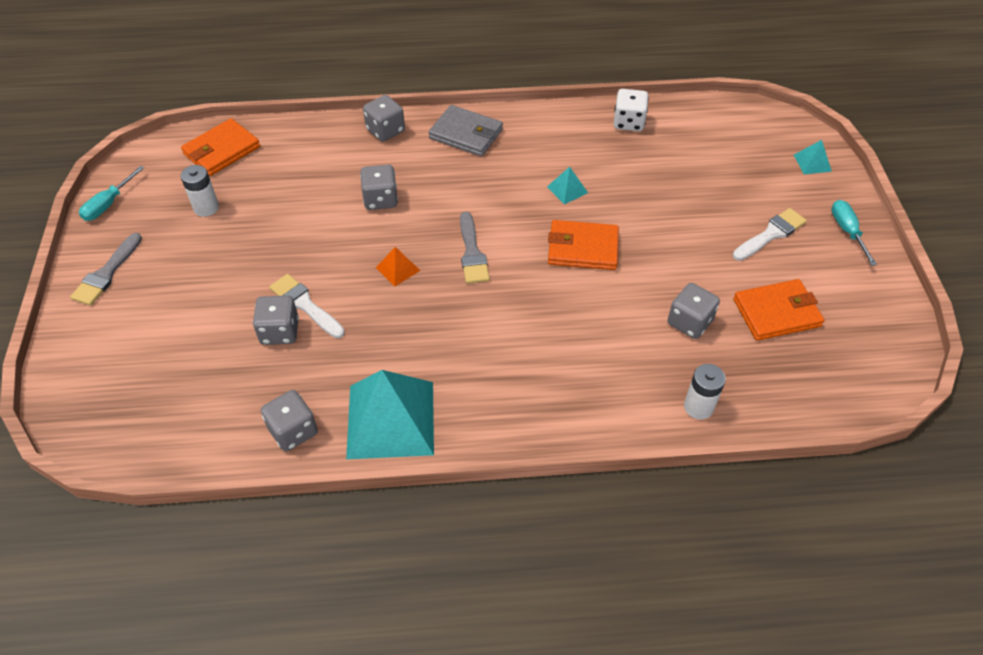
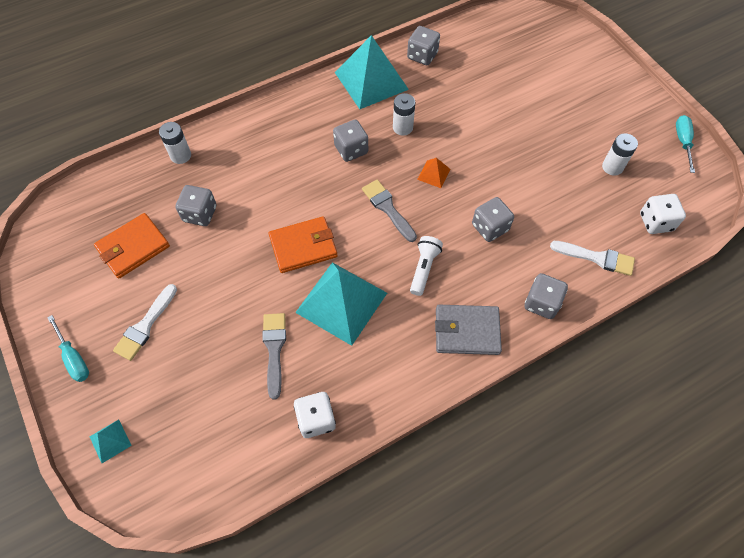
camera: 155 degrees right, 10 degrees up
grey brush [70,233,142,306] -> grey brush moved to [262,313,286,400]
orange wallet [181,118,260,176] -> white dice [640,194,686,234]
grey dice [253,296,299,345] -> grey dice moved to [333,120,368,162]
white brush [269,274,345,338] -> white brush moved to [550,241,635,276]
turquoise pyramid [547,167,588,204] -> turquoise pyramid [295,262,387,346], size x2.33
none -> white battery [393,93,415,136]
none -> white flashlight [410,236,443,296]

